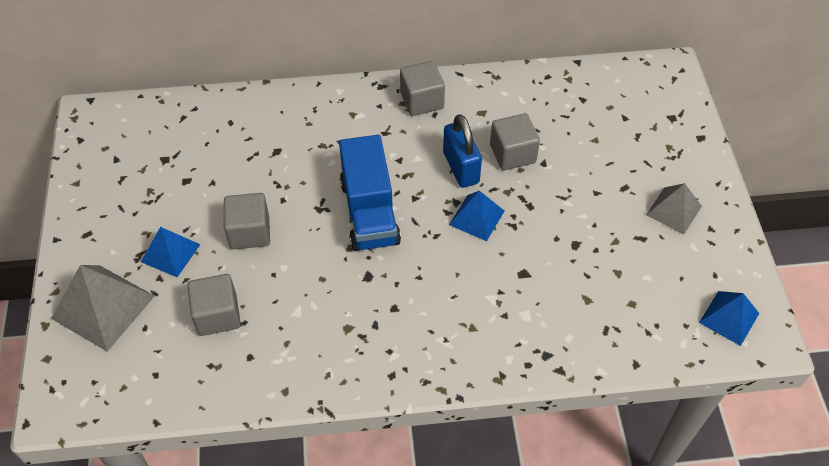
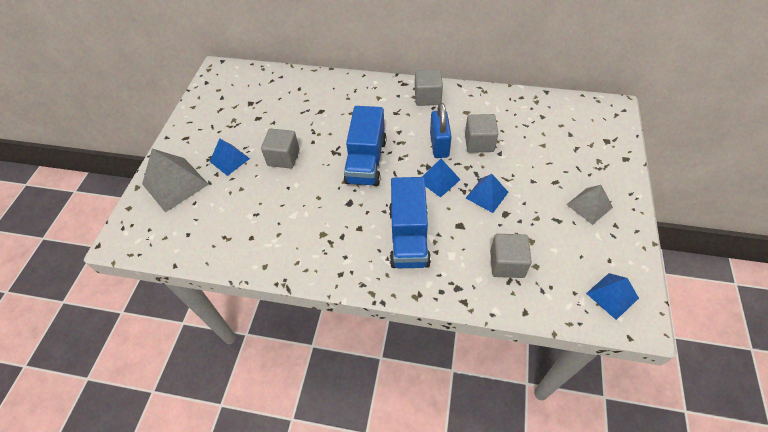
camera: 20 degrees right, 0 degrees up
grey cube [187,274,241,336] -> grey cube moved to [490,234,532,278]
none -> blue truck [389,177,431,268]
none -> blue pyramid [466,174,508,213]

